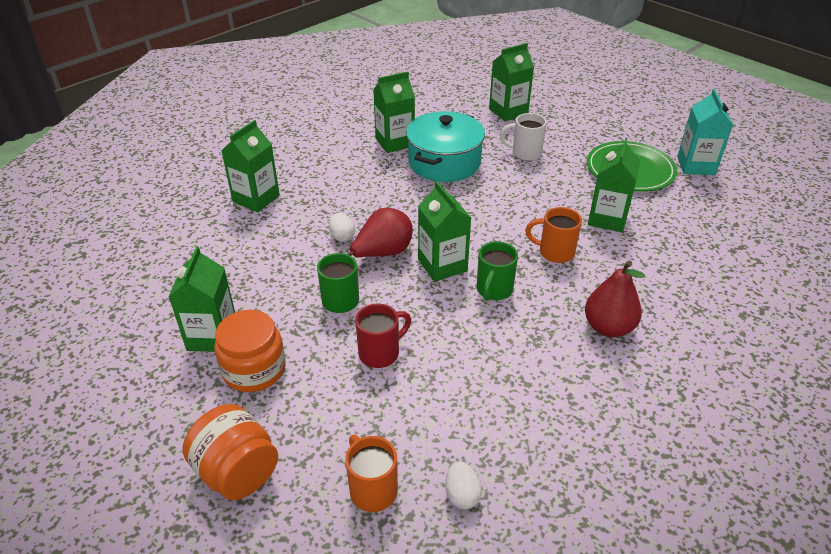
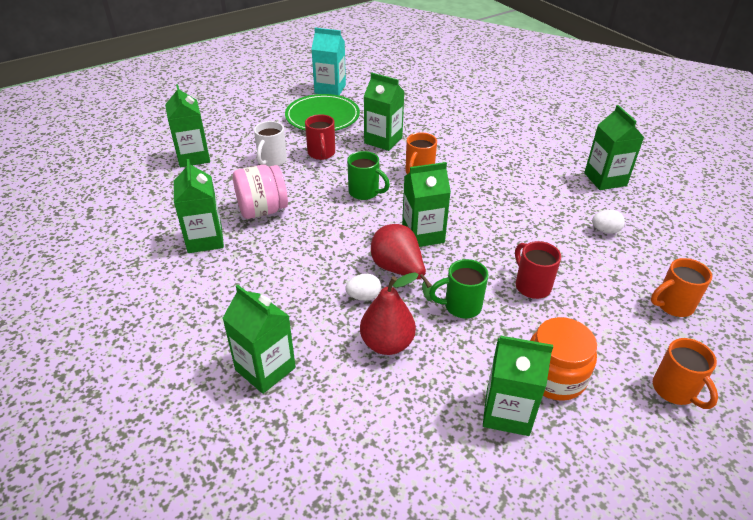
camera: 80 degrees left, 0 degrees up
orange jar [182,404,278,500] -> orange mug [653,338,718,409]
turquoise pot [406,111,485,182] -> pink jar [233,165,288,219]
white egg [445,462,482,509] -> white egg moved to [592,210,625,234]
green mug [477,241,518,301] -> green mug moved to [347,151,390,200]
red pear [585,261,645,337] -> red pear moved to [360,272,419,355]
none -> red mug [305,114,335,160]
none -> green carton [584,105,644,190]

